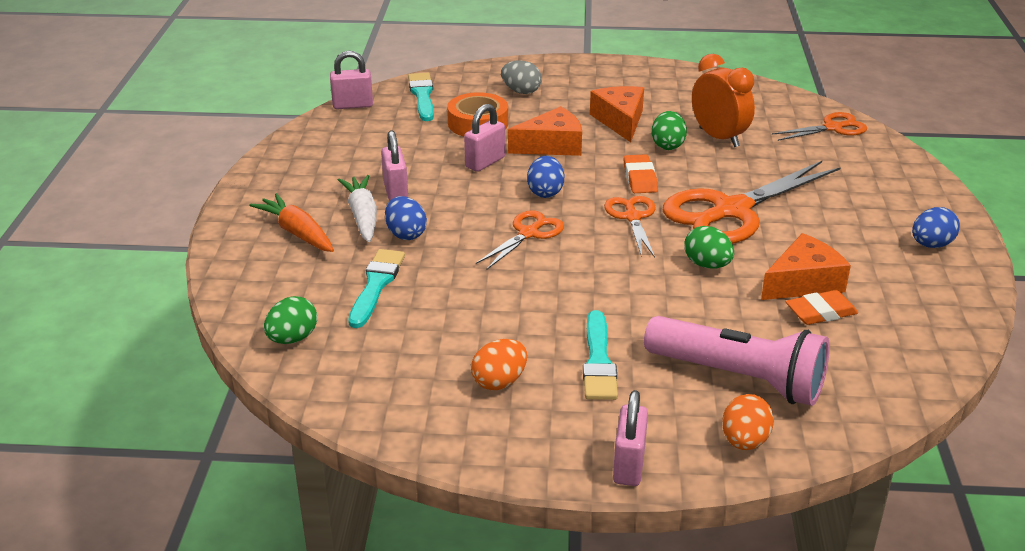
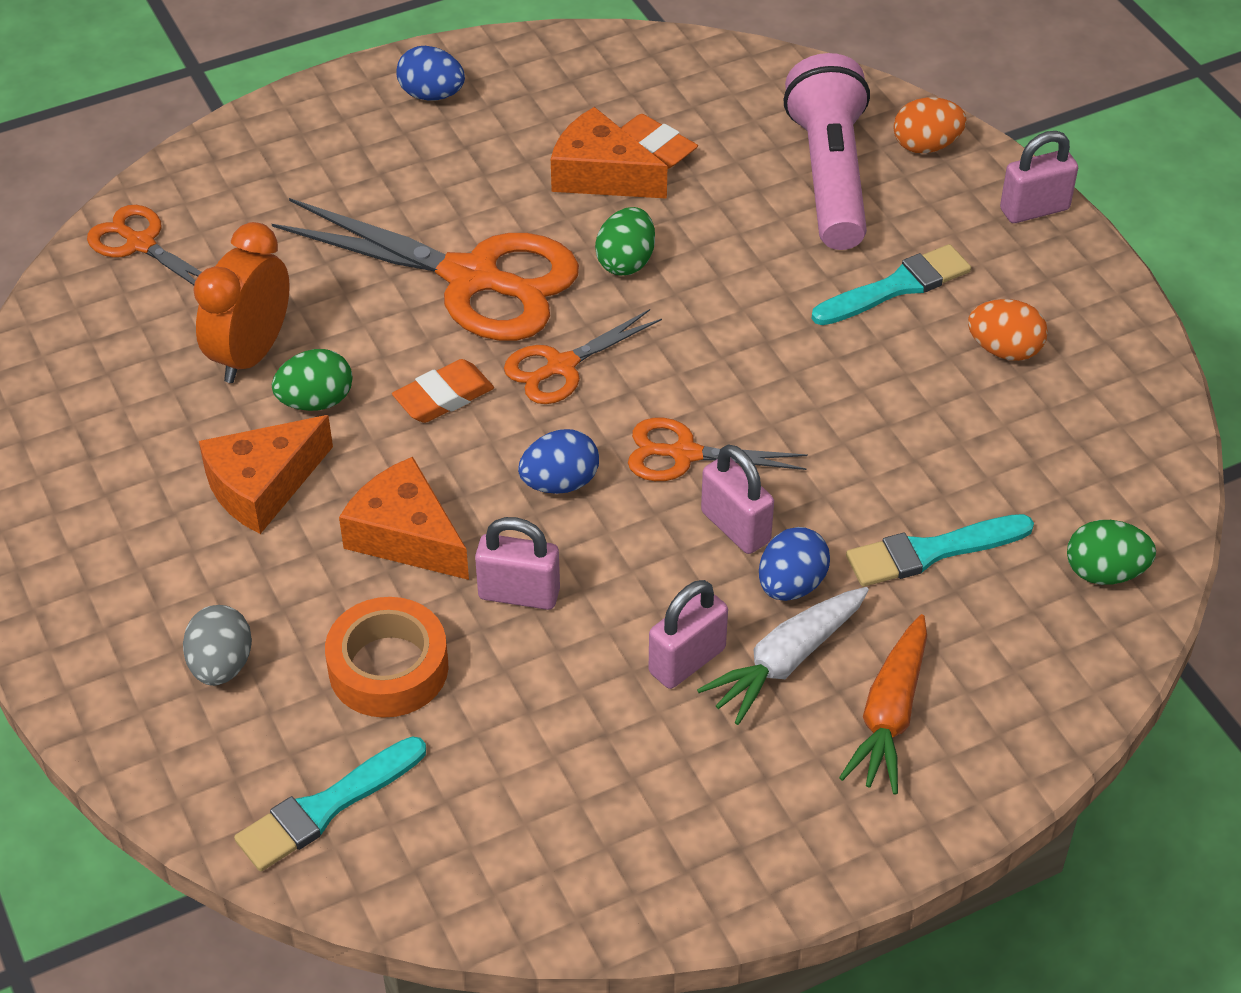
camera: 120 degrees left, 15 degrees up
pink padlock [330,51,373,109] -> pink padlock moved to [701,445,774,554]

